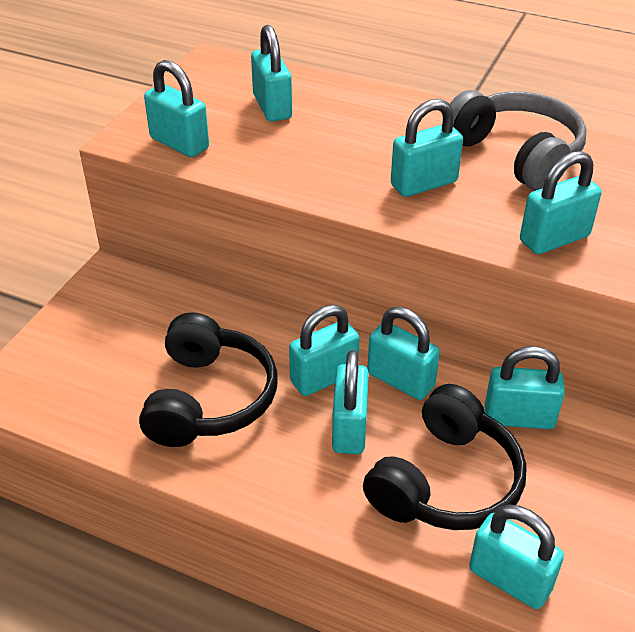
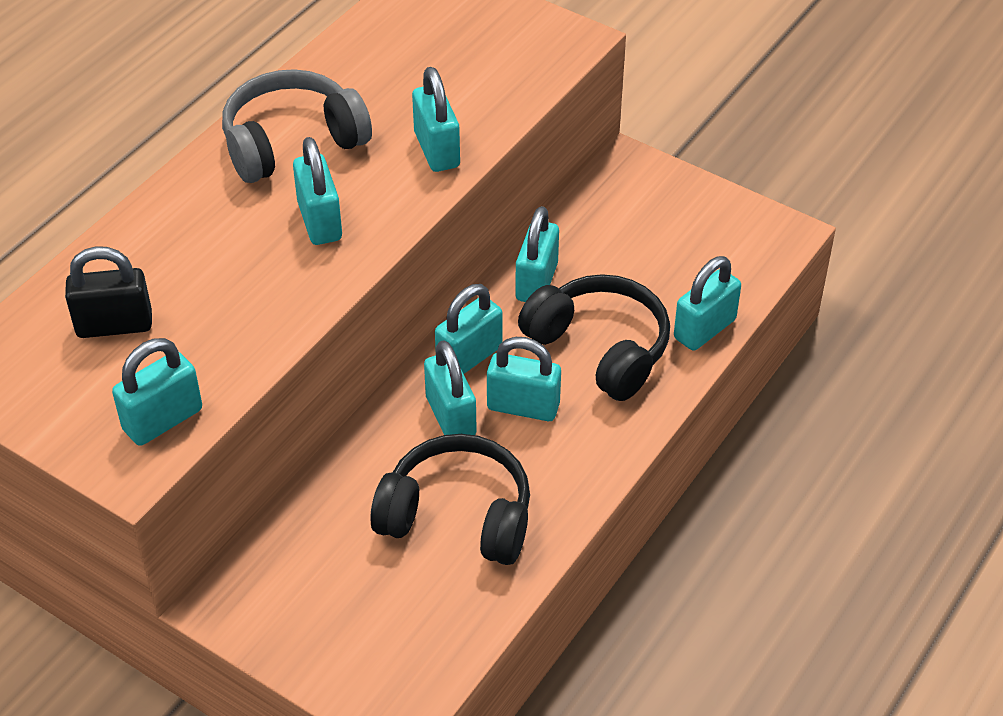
camera: 80 degrees left, 5 degrees up
turquoise padlock [251,25,292,122] -> black padlock [65,246,152,338]

